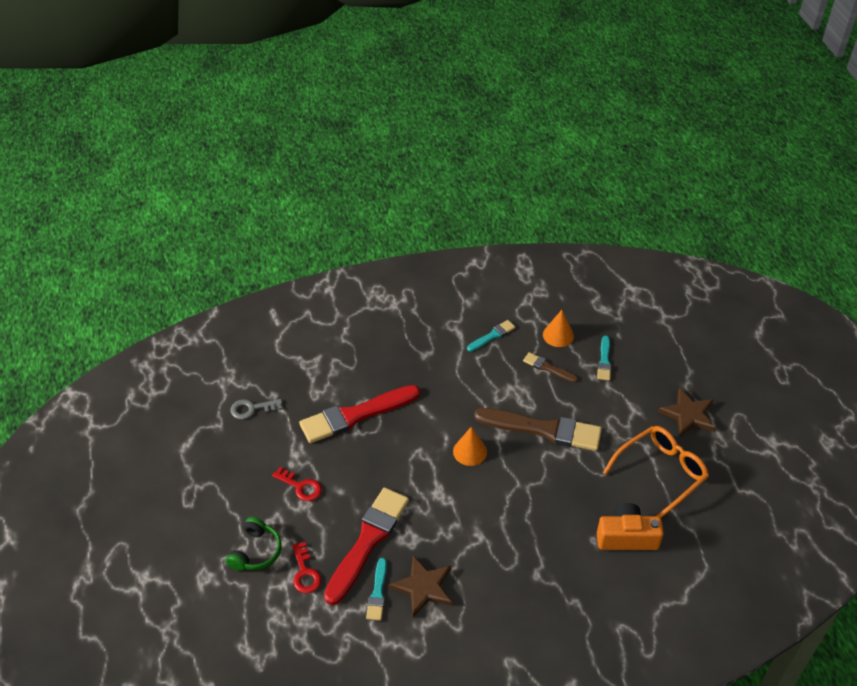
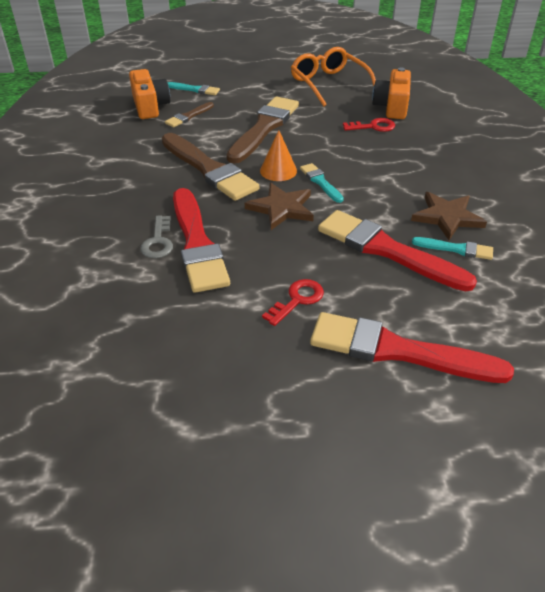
camera: 80 degrees left, 5 degrees down
green headphones [226,517,282,571] -> red brush [310,312,514,383]
grey key [231,399,282,419] -> grey key moved to [140,215,173,259]
red key [292,542,321,594] -> red key moved to [343,118,395,132]
turquoise brush [467,320,515,352] -> turquoise brush moved to [300,163,344,203]
orange cone [543,310,574,347] -> orange camera [129,69,170,119]
brown star [658,388,716,437] -> brown star moved to [245,183,314,230]
none -> brown brush [162,133,259,201]

